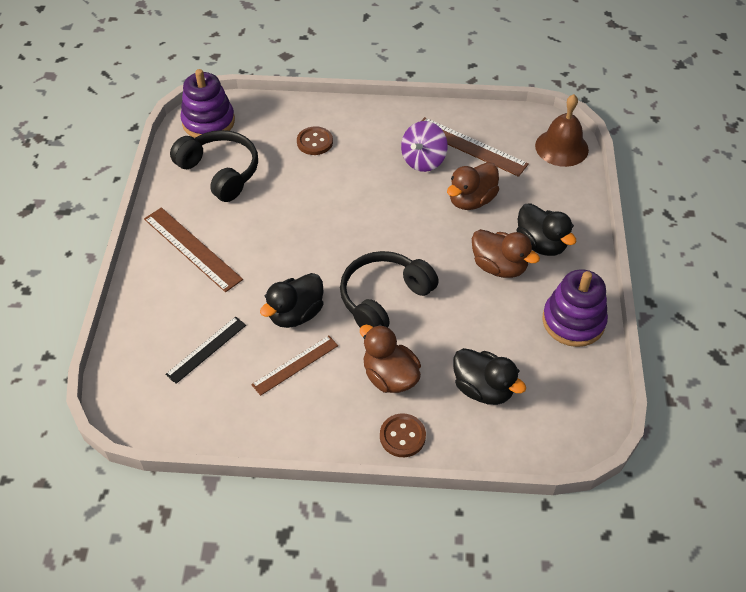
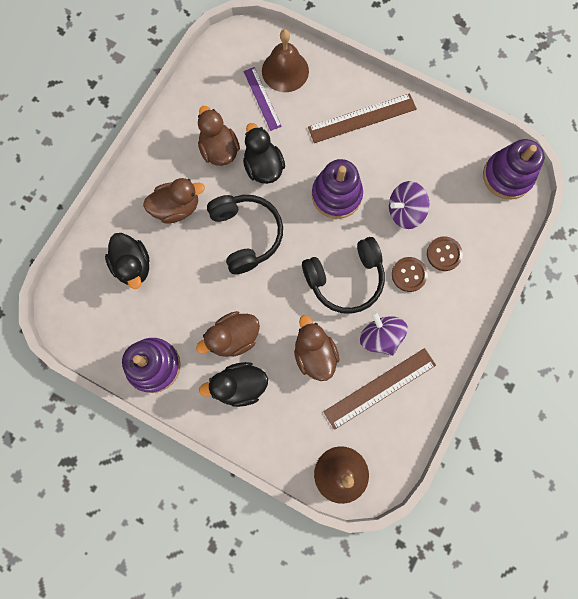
camera: 115 degrees right, 25 degrees up
black ruler [165,317,246,384] -> purple ruler [243,67,282,131]
black headphones [170,130,258,202] -> black headphones moved to [302,237,385,314]
brown ruler [251,336,338,396] -> brown duck [198,106,240,166]
brown button [380,413,426,457] -> brown button moved to [392,257,428,292]
black duck [453,348,526,405] -> black duck turned 90 degrees counterclockwise [105,233,150,289]
none -> brown bell [262,29,309,92]
none -> purple stacking toy [312,159,363,219]
none -> purple spinning top [389,181,429,229]

